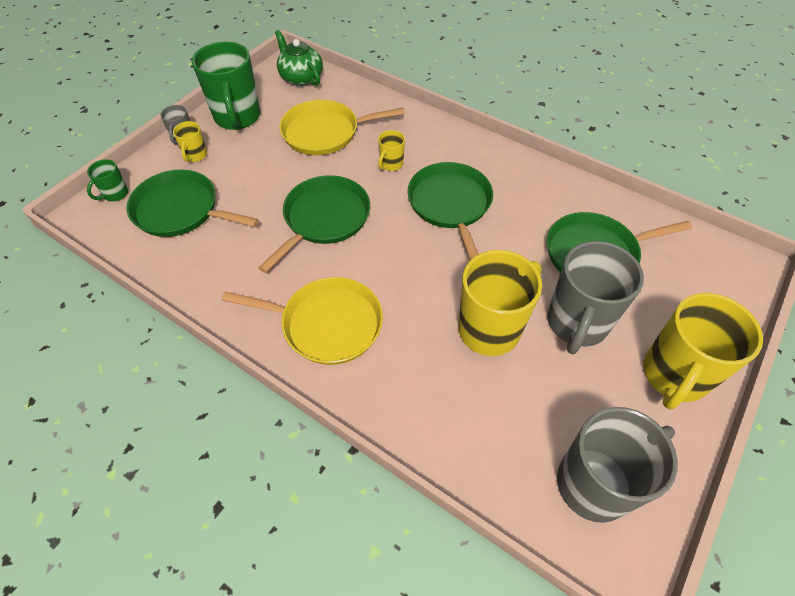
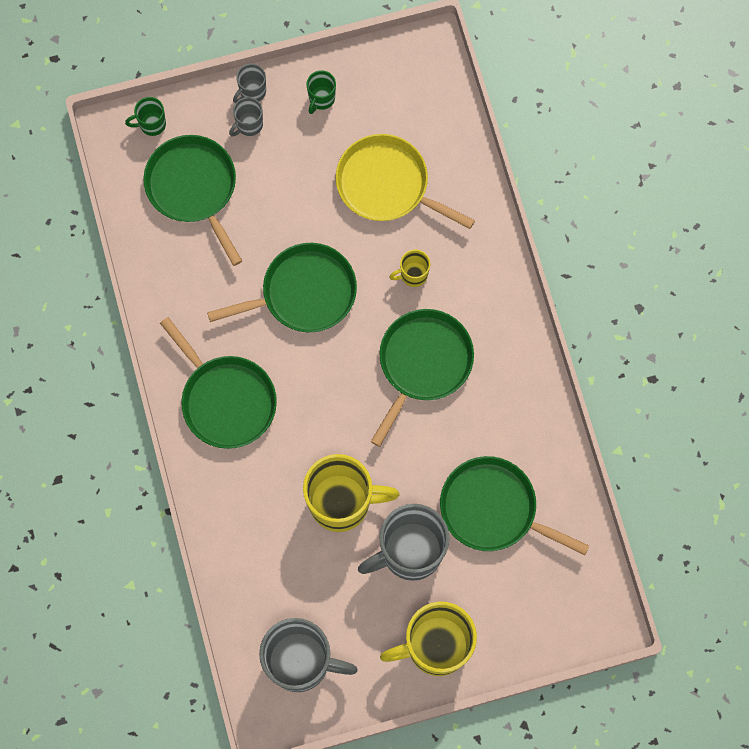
camera: 40 degrees right, 20 degrees up
yellow mug [173,121,207,162] -> grey mug [229,97,263,137]
green mug [192,42,260,130] -> green mug [306,70,336,114], size x0.46
yellow pan [222,277,383,365] -> green pan [160,317,277,449]
green teapot [275,30,323,86] -> none

